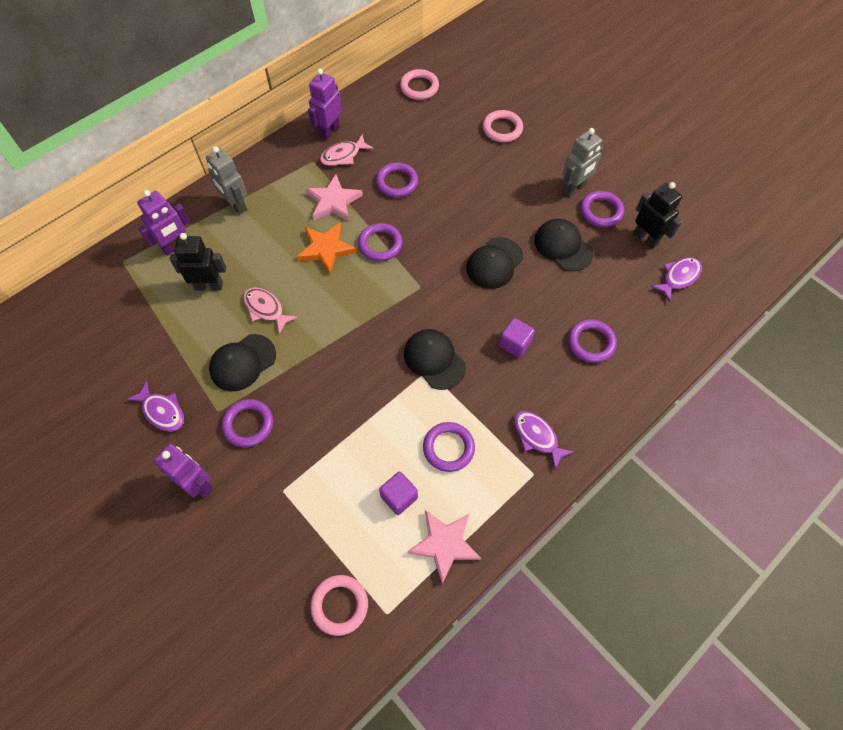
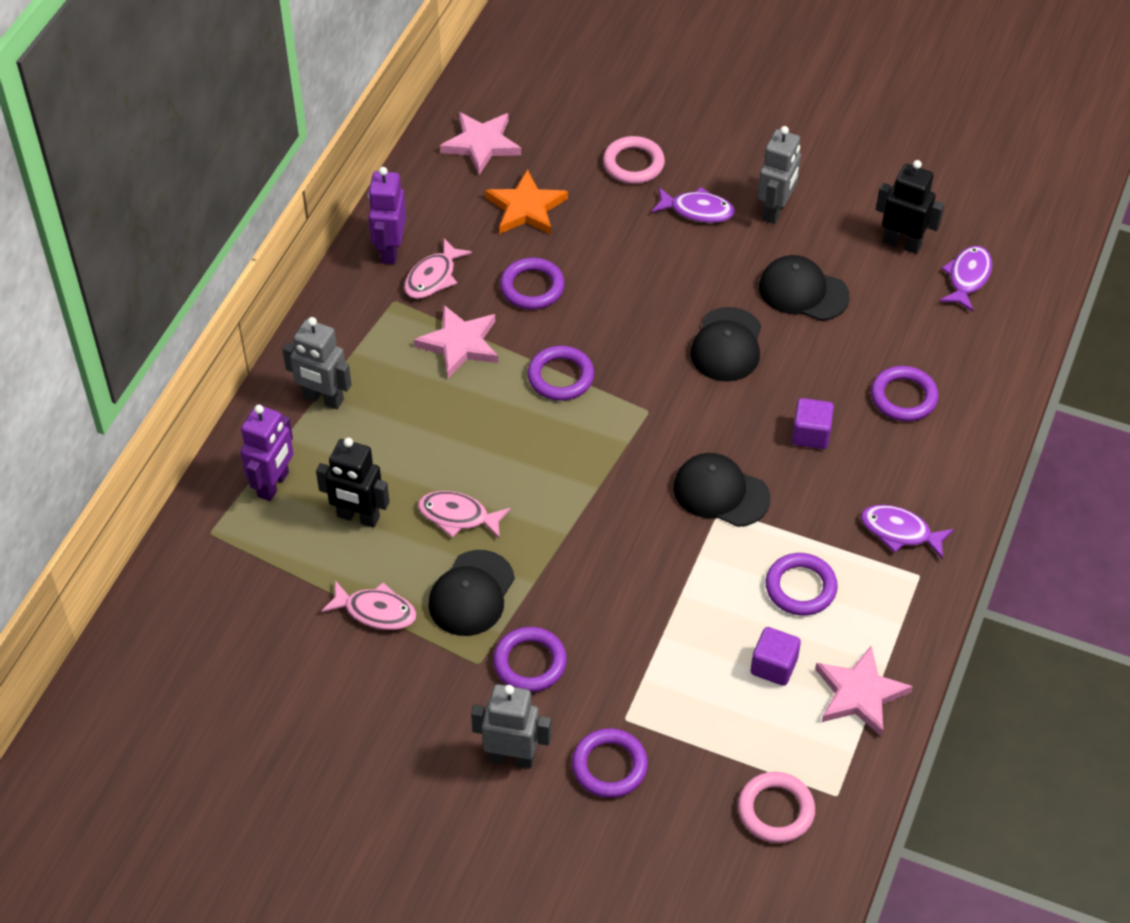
camera: 25 degrees left, 10 degrees down
purple fish [126,381,184,431] -> purple fish moved to [651,187,735,223]
purple robot [154,444,213,498] -> grey robot [471,684,551,768]
black robot [170,233,226,291] -> black robot turned 135 degrees counterclockwise [316,438,389,528]
orange star [297,222,357,274] -> orange star moved to [485,169,568,234]
pink ring [400,69,439,100] -> pink star [440,112,521,175]
purple ring [580,191,624,227] -> purple ring moved to [572,728,648,798]
none -> pink fish [321,580,417,630]

